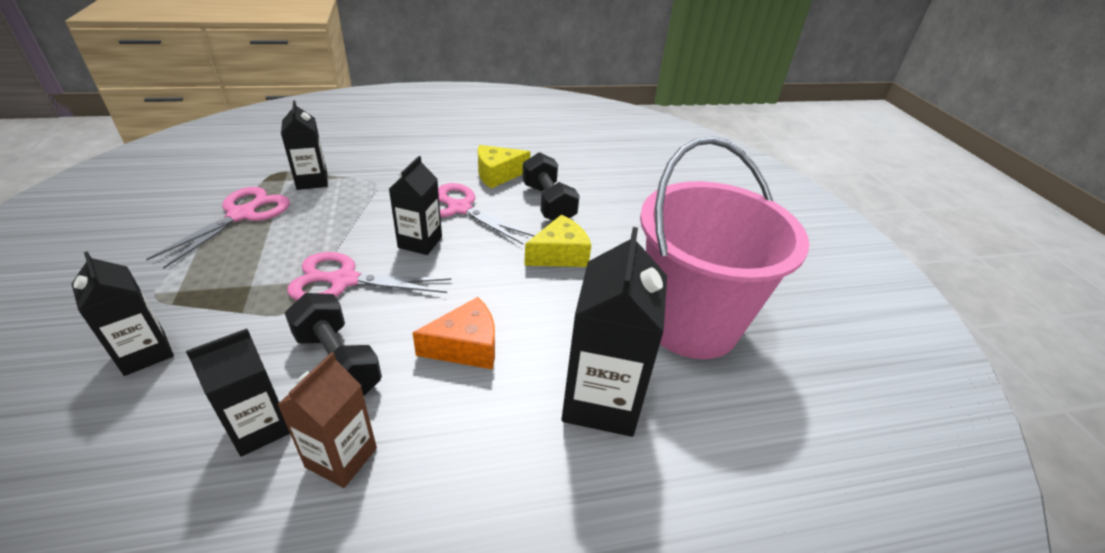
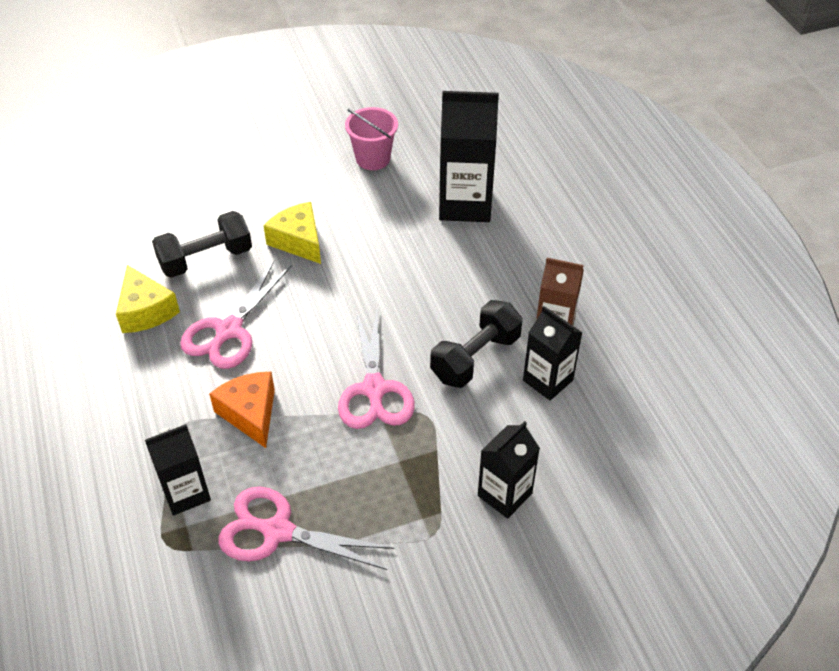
camera: 95 degrees left, 10 degrees up
black carton [389,156,442,255] -> none
orange cheese [412,297,495,370] -> orange cheese moved to [209,372,275,448]
pink bucket [640,136,810,359] -> pink bucket [345,107,398,170], size x0.45

